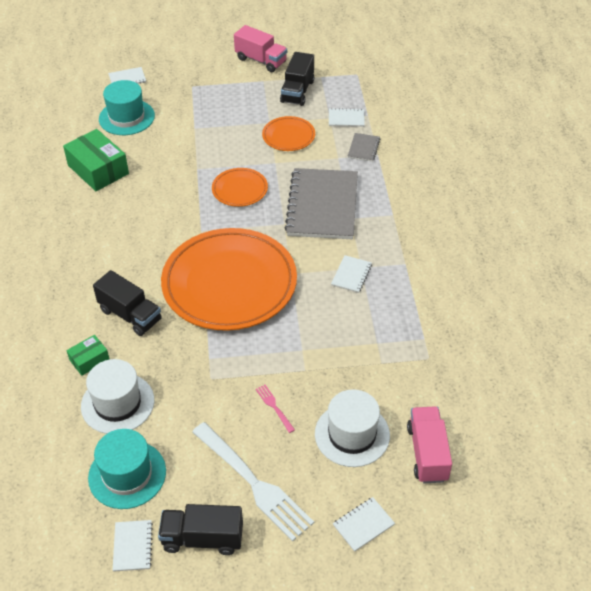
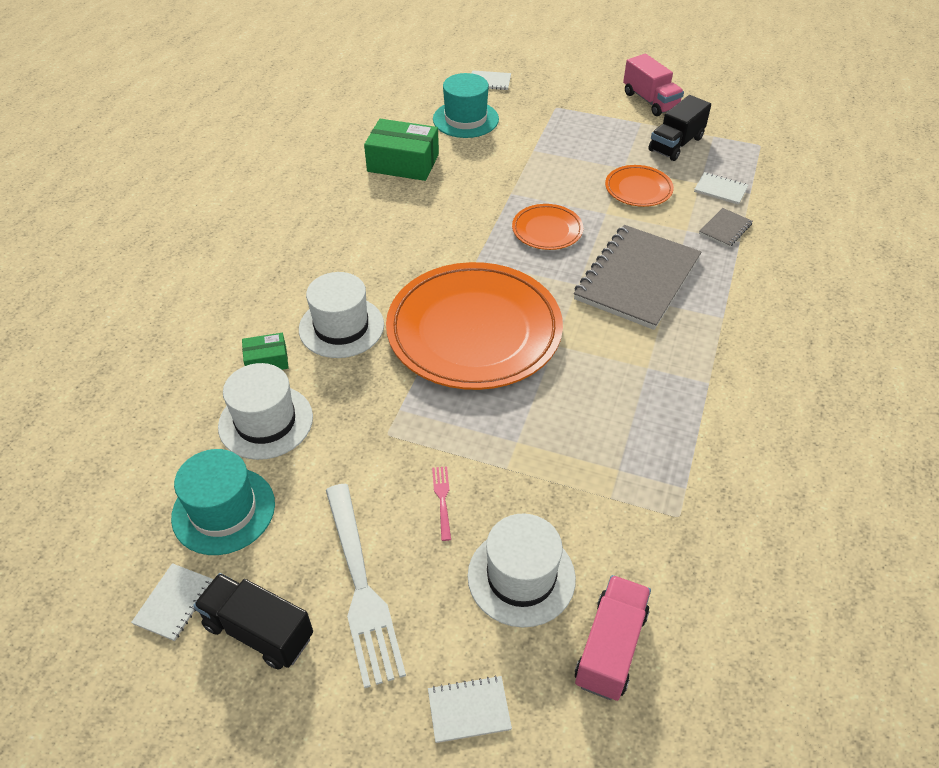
camera: 25 degrees right, 0 degrees up
green box [63,129,129,191] -> green box turned 60 degrees counterclockwise [364,119,439,181]
black truck [93,270,162,336] -> white hat [299,272,384,358]
white notebook [331,255,372,293] -> none

